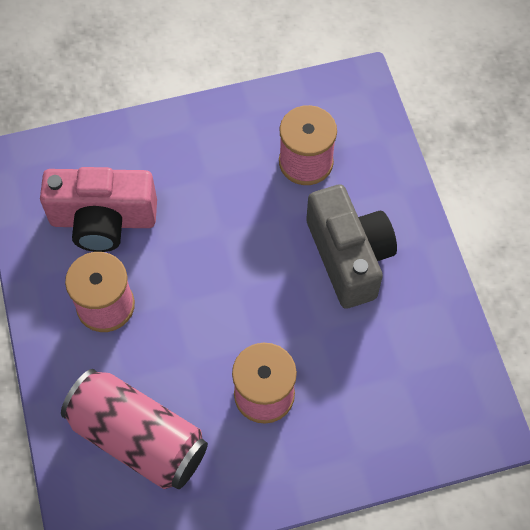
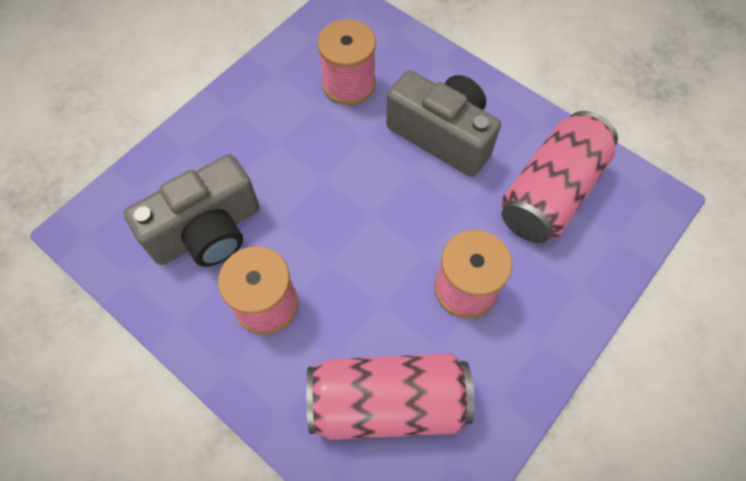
camera: 35 degrees left, 0 degrees up
pink camera [40,167,157,252] -> grey camera [124,154,260,267]
none -> pink can [502,111,618,243]

